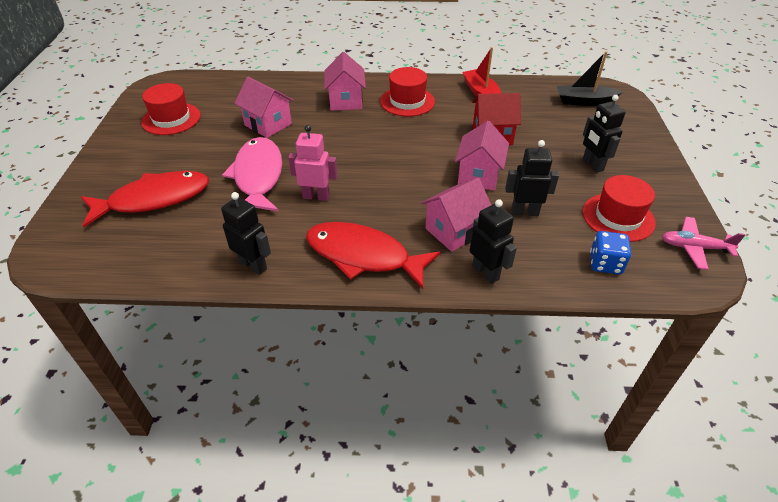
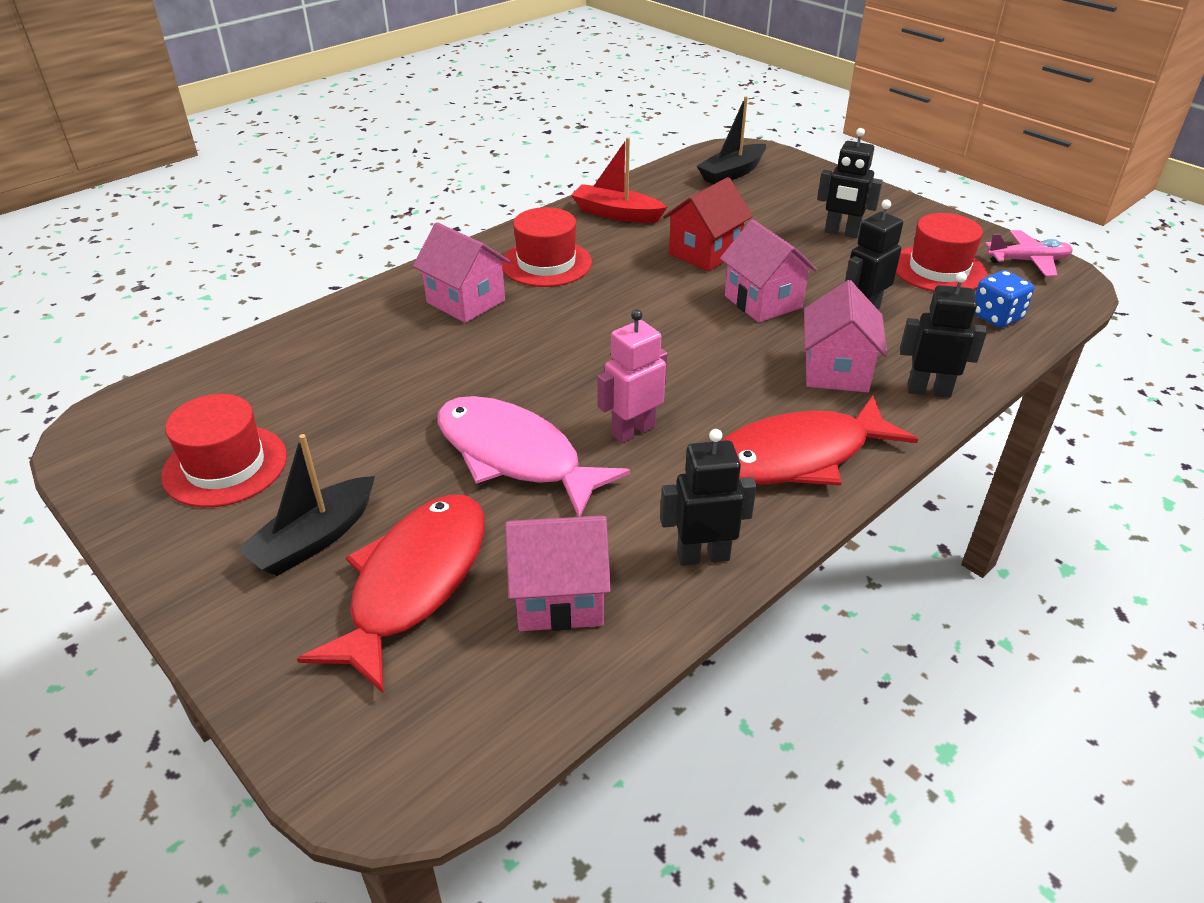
camera: 45 degrees left, 5 degrees down
pink house [234,76,293,138] -> pink house moved to [505,516,611,631]
pink plane [662,217,745,270] -> pink plane turned 150 degrees counterclockwise [985,230,1073,277]
none -> black boat [237,434,375,576]

